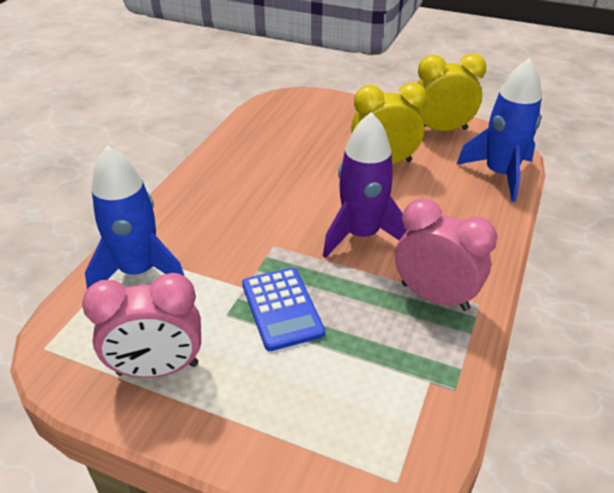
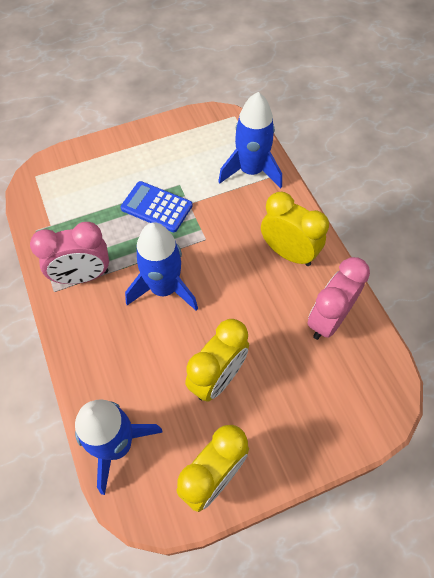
camera: 135 degrees right, 20 degrees up
pink clock [82,273,201,378] -> pink clock moved to [307,257,370,340]
purple rocket [323,112,407,258] -> blue rocket [125,222,198,311]
none -> yellow clock [261,192,329,266]

